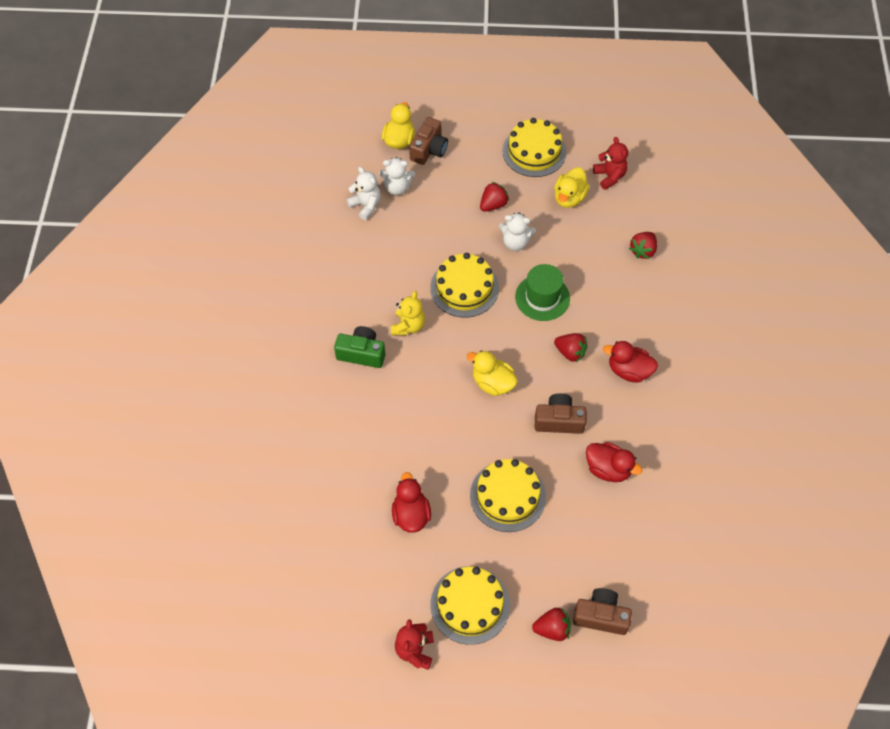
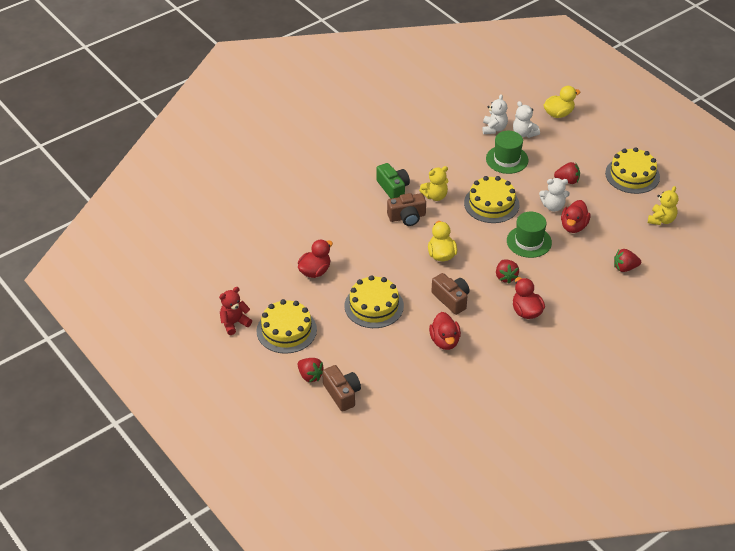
camera: 50 degrees right, 15 degrees down
brown camera [409,117,448,165] -> brown camera moved to [387,193,426,226]
white teddy bear [499,212,536,251] -> white teddy bear turned 60 degrees counterclockwise [539,178,570,212]
yellow duck [554,167,590,208] -> none
red teddy bear [593,137,628,190] -> yellow teddy bear [648,186,678,225]
none -> green hat [486,131,528,174]
none -> red duck [561,200,591,233]

